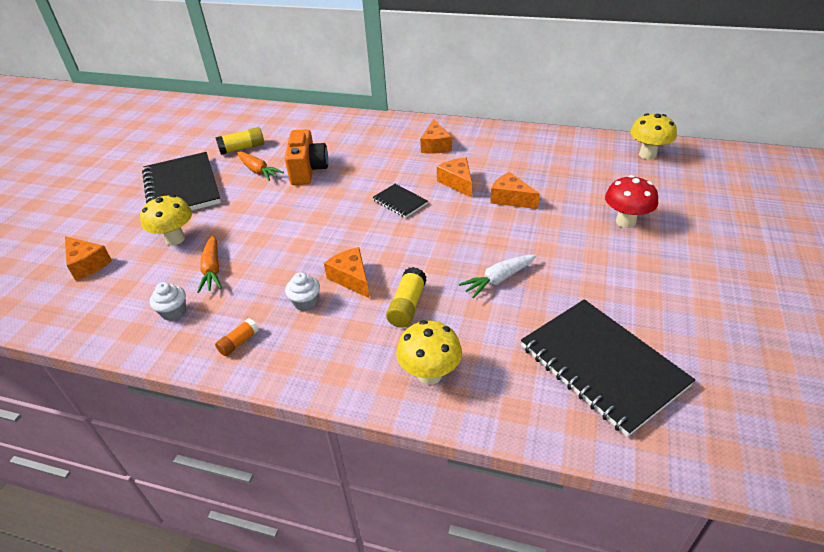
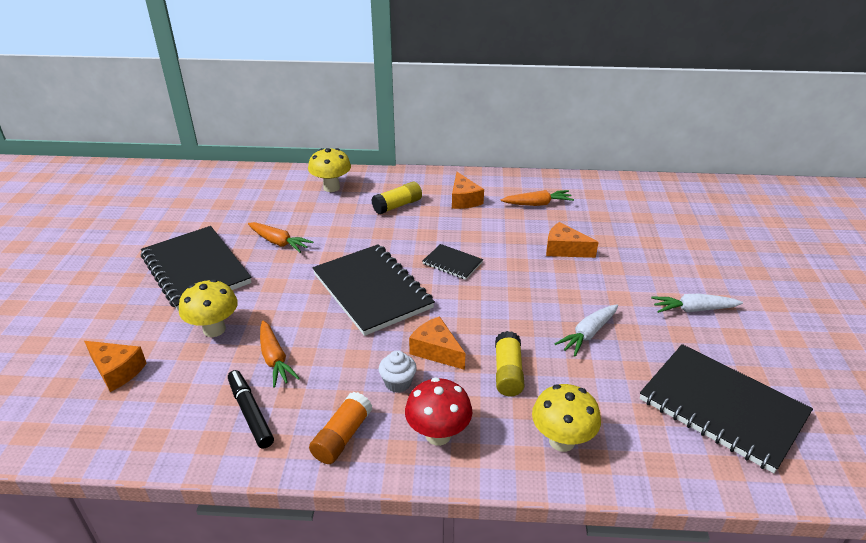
camera: 15 degrees left, 5 degrees down
white cupcake [150,282,186,321] -> black marker [228,370,274,448]
yellow glue stick [215,127,264,155] -> yellow glue stick moved to [372,181,422,214]
orange glue stick [215,318,259,356] -> orange glue stick [309,392,372,464], size x1.56
orange camera [284,129,328,185] -> none
orange cheese [437,158,472,198] -> none
red mushroom [605,175,658,228] -> red mushroom moved to [405,378,472,446]
yellow mushroom [630,114,677,159] -> yellow mushroom moved to [308,148,351,192]
none -> black notebook [312,244,435,336]
none -> orange carrot [501,190,574,206]
none -> white carrot [651,293,743,313]

